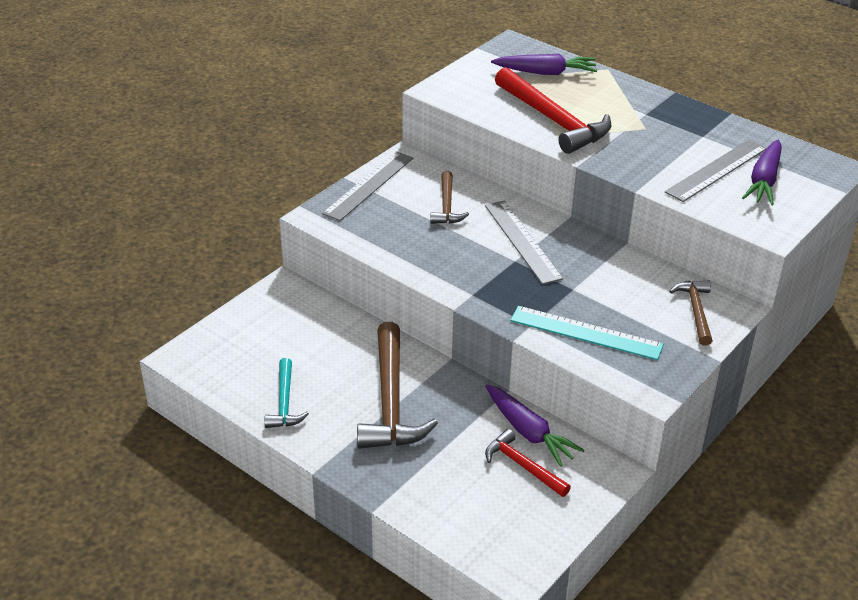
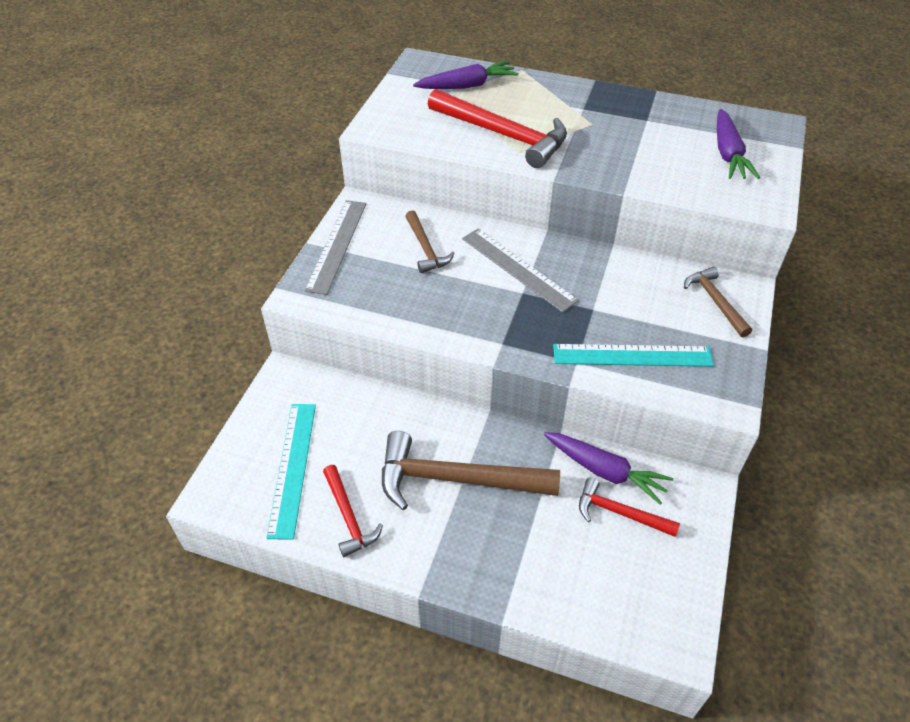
camera: 20 degrees left, 10 degrees up
turquoise hammer [265,358,309,428] -> red hammer [323,465,383,557]
brown hammer [357,322,438,449] -> brown hammer turned 120 degrees clockwise [382,431,560,510]
grey ruler [665,140,767,202] -> none
none -> turquoise ruler [266,404,316,540]

